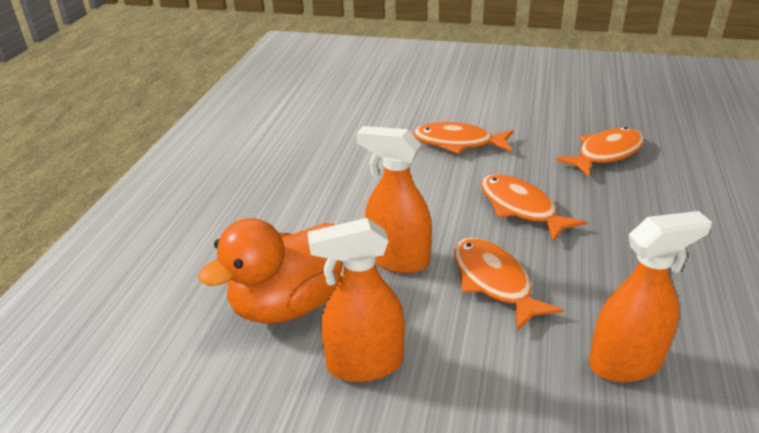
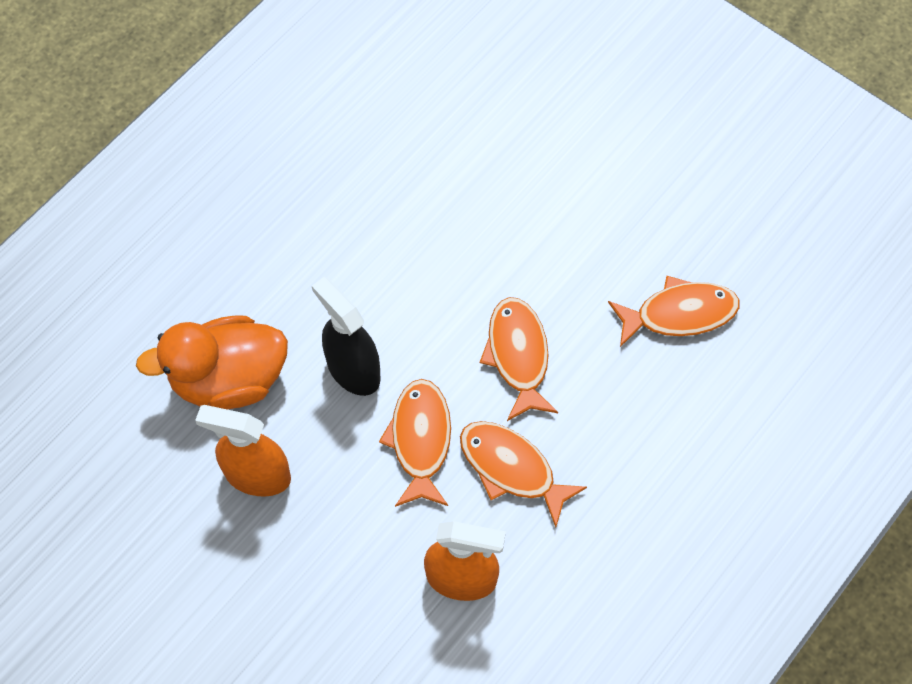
camera: 25 degrees right, 30 degrees up
orange spray bottle [356,126,432,273] -> black spray bottle [312,277,381,396]
orange fish [413,122,513,154] -> orange fish moved to [460,421,587,527]

